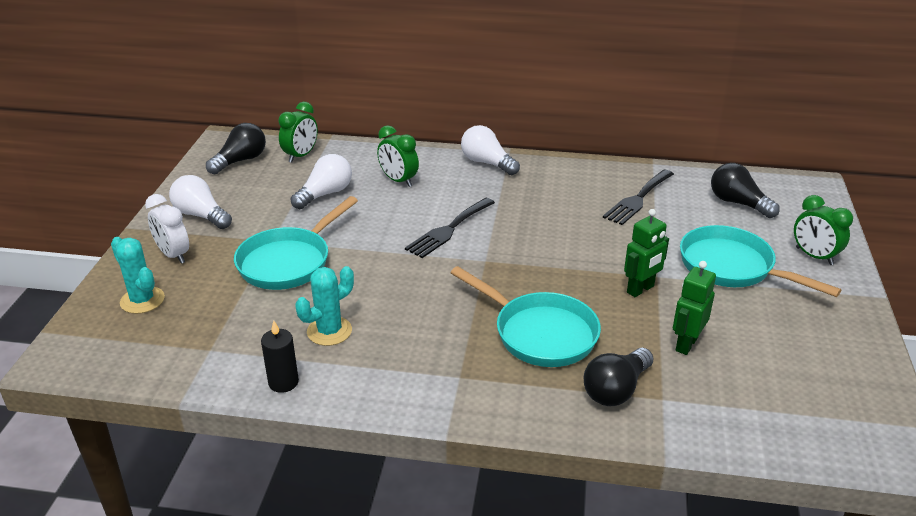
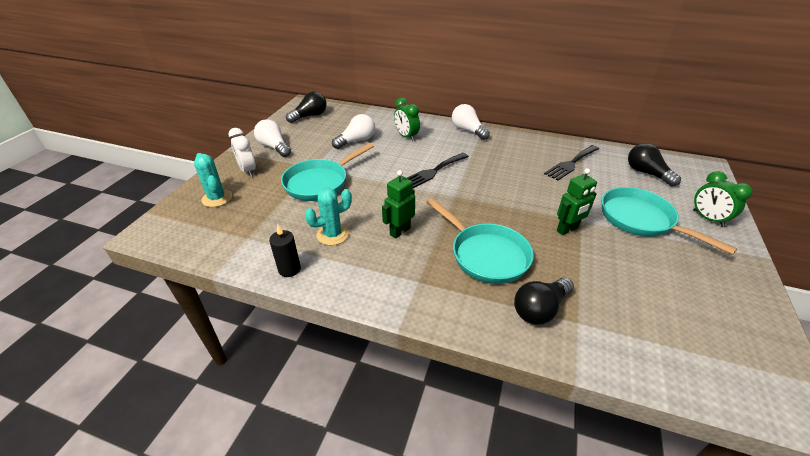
camera: 10 degrees right, 5 degrees up
green clock [279,102,318,163] -> none
green robot [673,261,716,355] -> green robot moved to [382,170,415,239]

